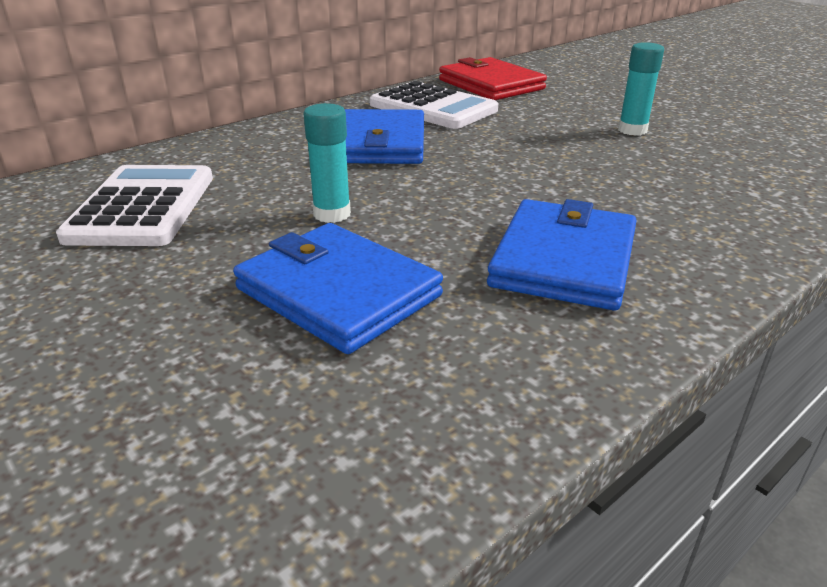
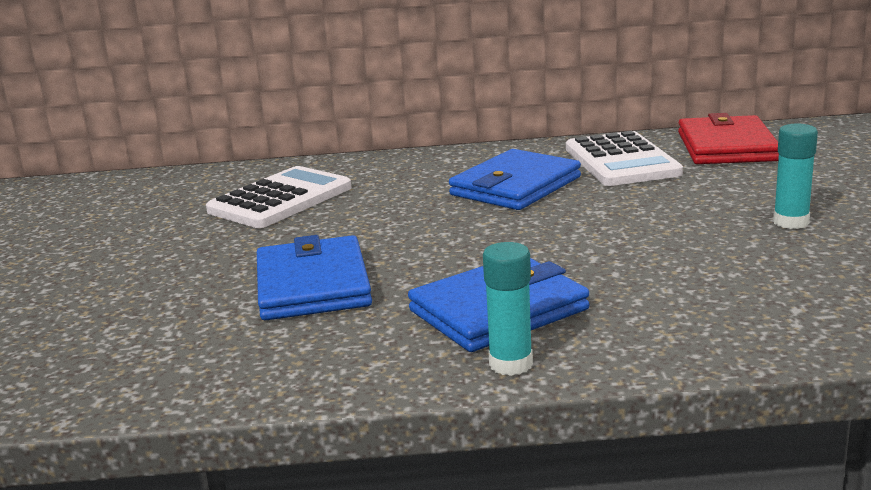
camera: 40 degrees right, 10 degrees down
turquoise glue stick [303,103,351,223] -> turquoise glue stick moved to [483,242,533,376]

